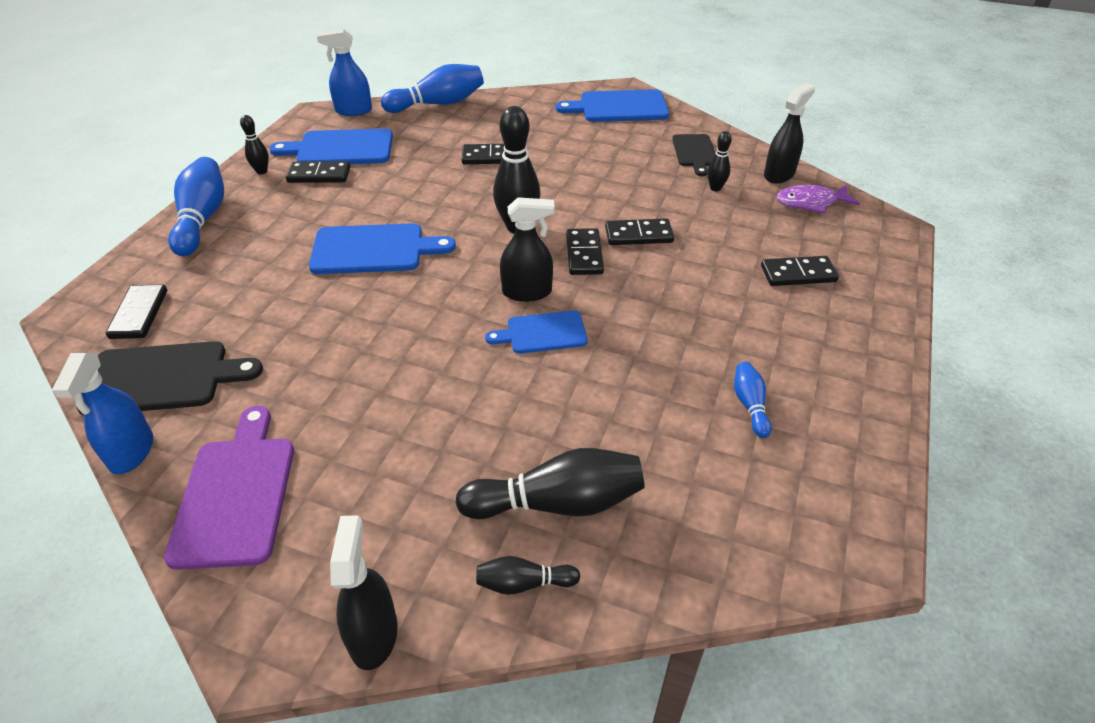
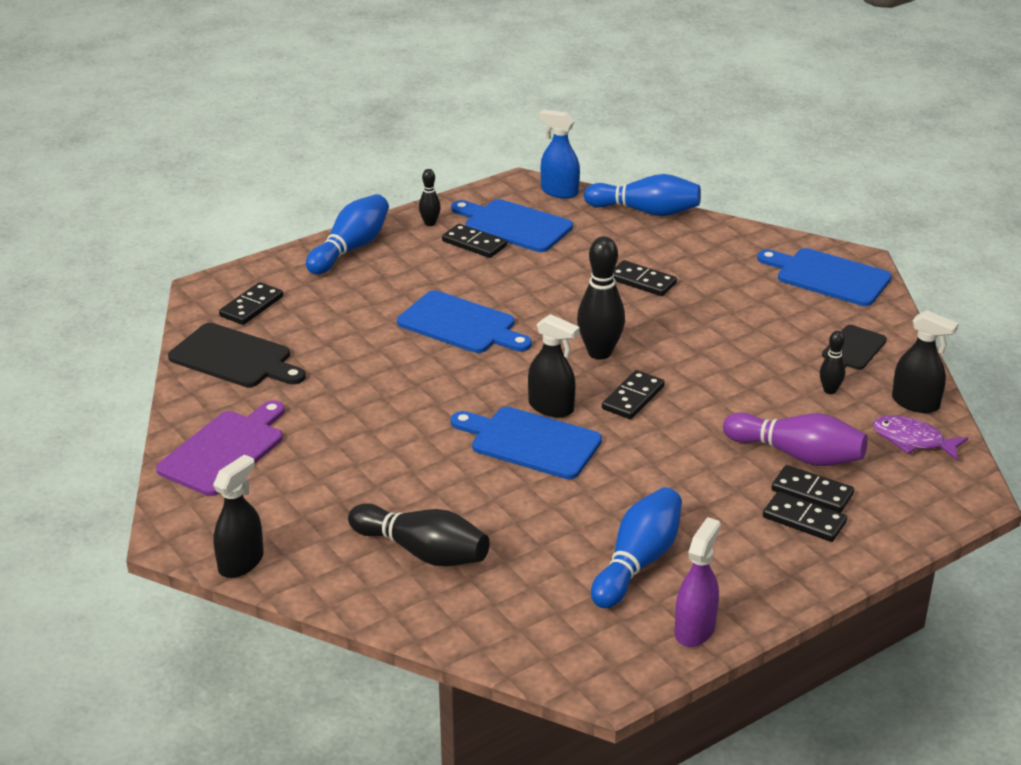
camera: 35 degrees right, 10 degrees down
blue spray bottle [52,353,153,474] -> none
black bowling pin [476,556,580,595] -> none
blue cutting board [485,310,588,354] -> blue cutting board [451,407,602,479], size x1.60
black domino [605,218,674,245] -> black domino moved to [763,491,847,542]
blue bowling pin [734,362,772,438] -> blue bowling pin [591,487,682,608], size x1.94
black spray bottle [764,83,815,184] -> black spray bottle turned 45 degrees clockwise [892,310,959,413]
none -> purple spray bottle [675,517,721,647]
none -> purple bowling pin [723,412,868,466]

